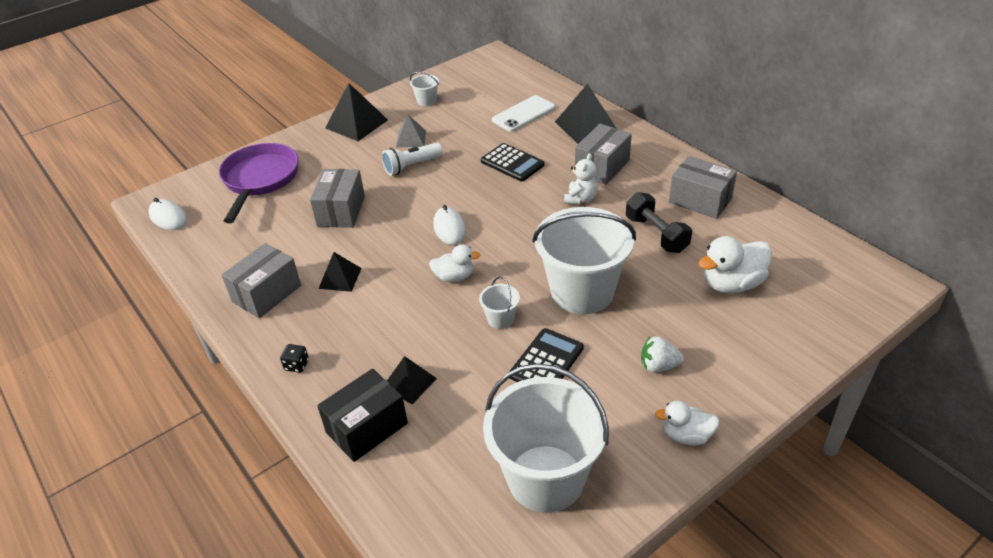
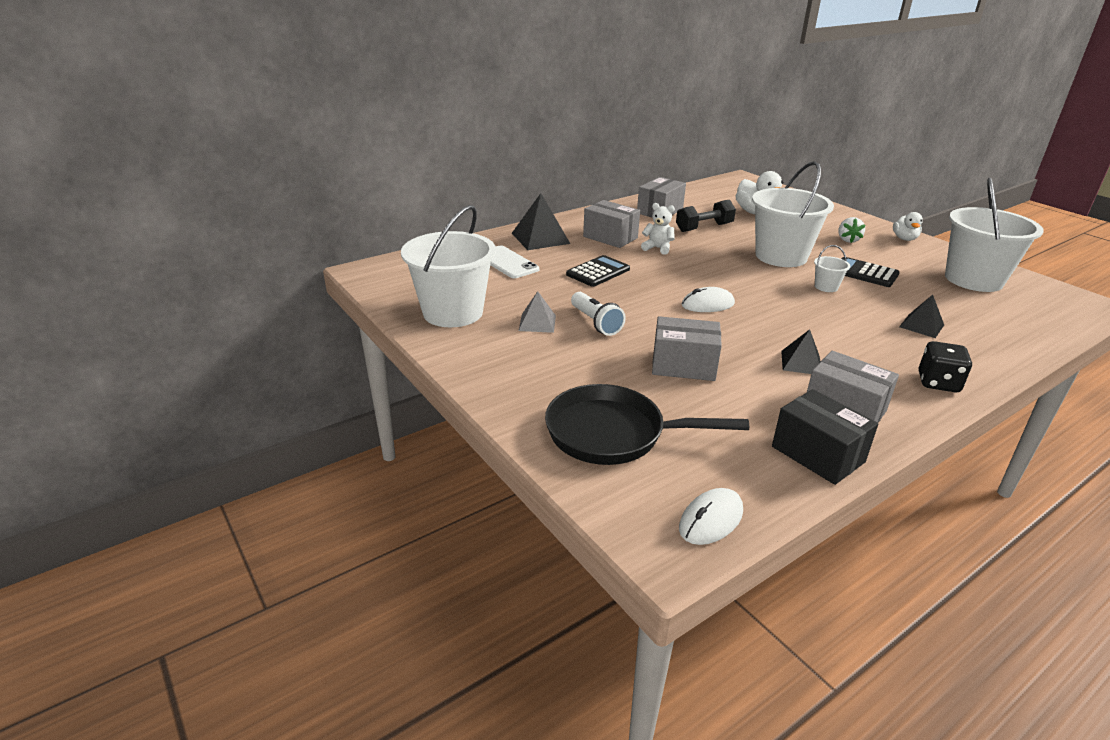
camera: 90 degrees left, 10 degrees down
purple pan [219,143,299,223] -> black pan [545,384,749,465]
black dice [280,344,309,373] -> black dice [919,341,972,392], size x1.75
black box [317,369,408,462] -> black box moved to [772,389,878,485]
black pyramid [325,83,388,141] -> none
white bucket [410,72,439,106] -> white bucket [401,205,496,327], size x2.42
white duck [429,244,480,282] -> none

